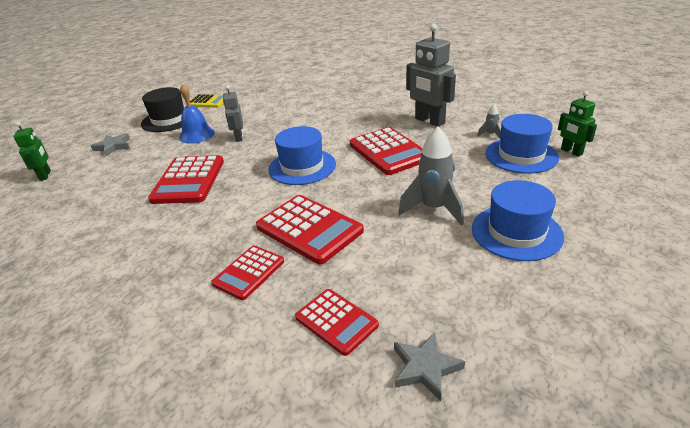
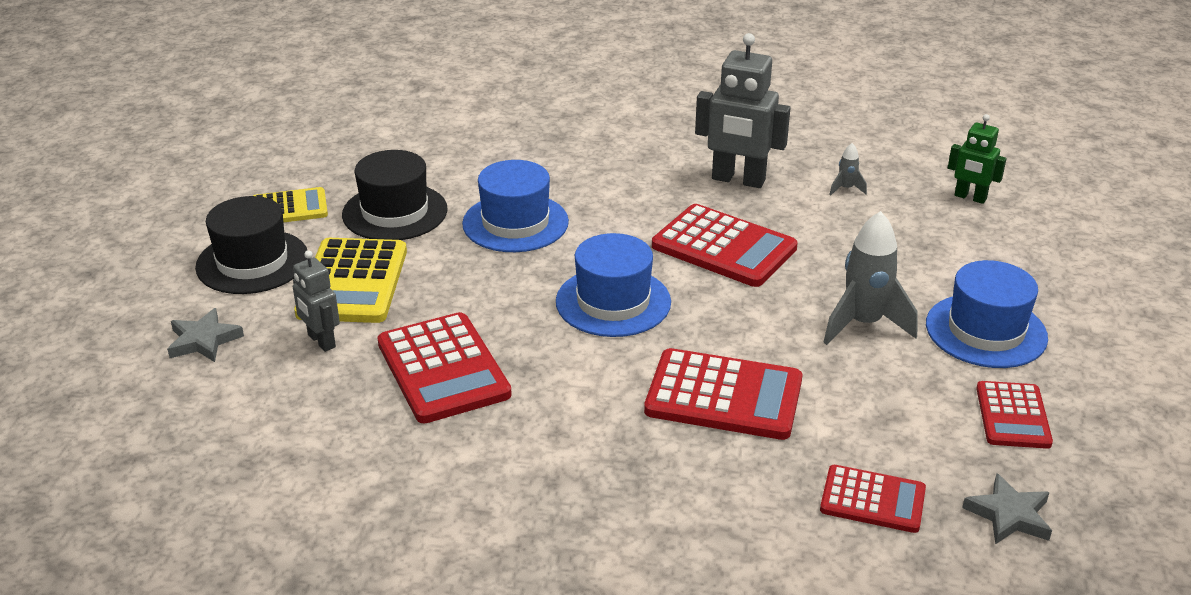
camera: 30 degrees left, 0 degrees up
green robot [13,122,51,181] -> none
blue bell [179,84,215,144] -> yellow calculator [294,238,407,323]
red calculator [211,246,284,300] -> red calculator moved to [976,381,1053,449]
grey robot [223,85,243,142] -> grey robot moved to [293,250,340,352]
blue hat [485,114,559,174] -> blue hat moved to [462,160,569,252]
none -> black hat [342,150,448,240]

